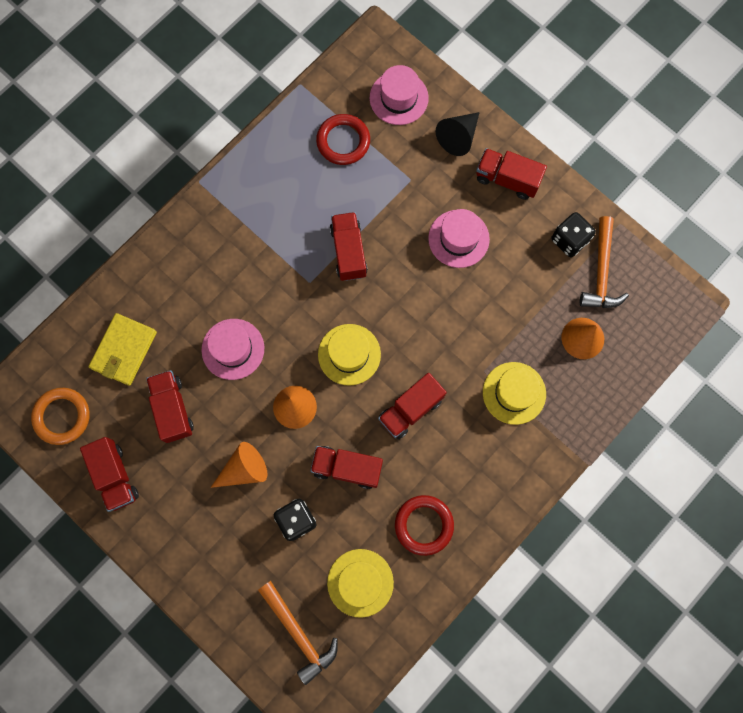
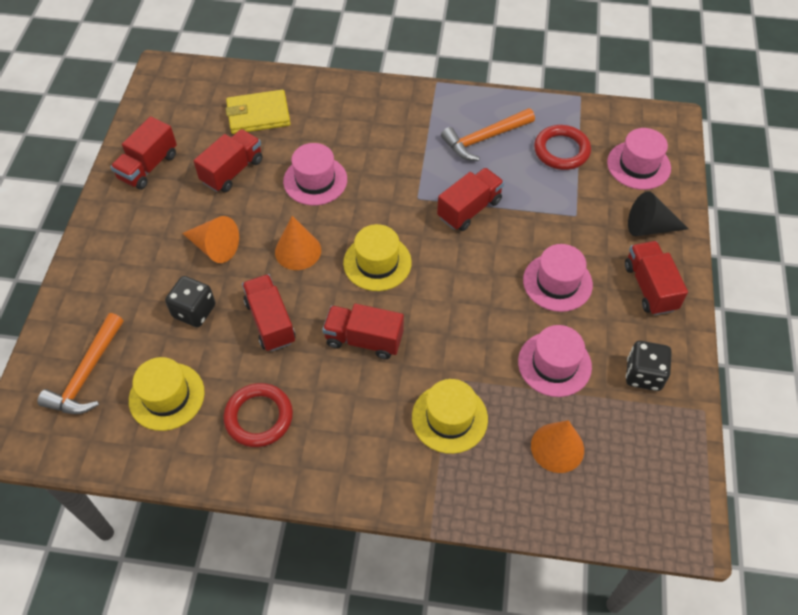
camera: 55 degrees right, 20 degrees down
orange ring [31,388,90,445] -> none
orange hammer [580,216,629,308] -> orange hammer moved to [441,108,535,161]
none -> pink hat [518,325,592,397]

